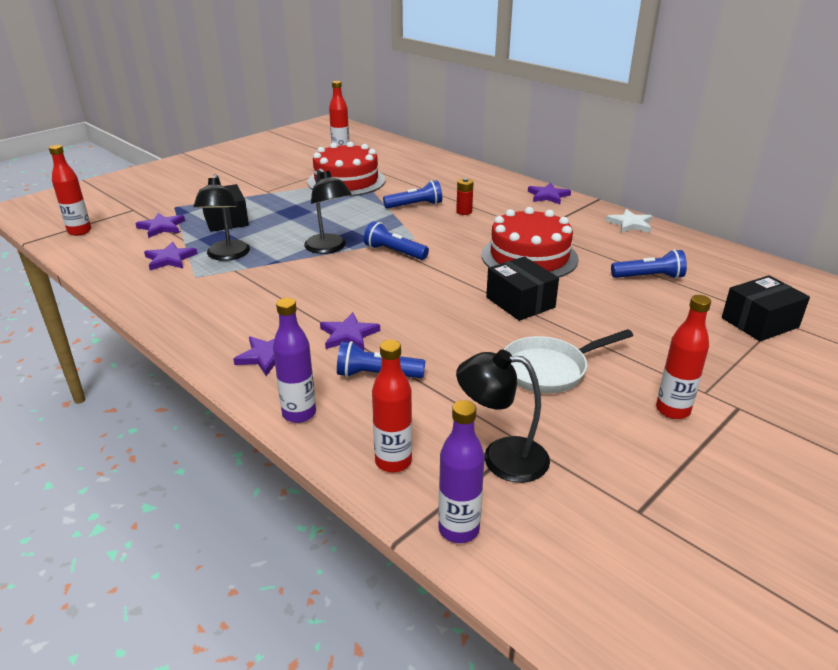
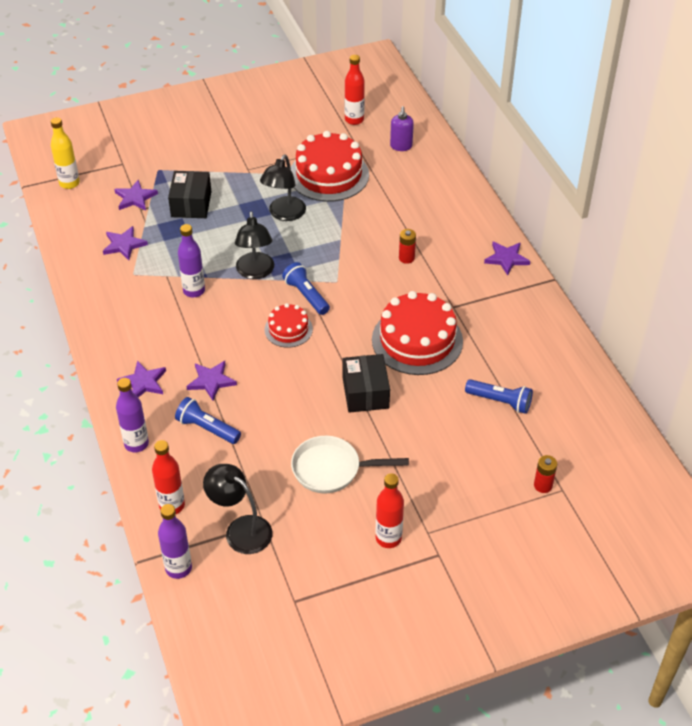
camera: 25 degrees right, 15 degrees up
red bottle [49,145,91,236] -> yellow bottle [51,117,80,189]
black lamp [193,174,250,261] -> black lamp moved to [260,154,306,221]
blue flashlight [383,180,442,209] -> none
white star [606,209,653,233] -> none
black box [722,275,810,341] -> red battery [534,455,557,493]
none -> purple bottle [178,224,205,297]
none -> red cake [265,303,313,348]
none -> purple soap dispenser [390,106,414,151]

